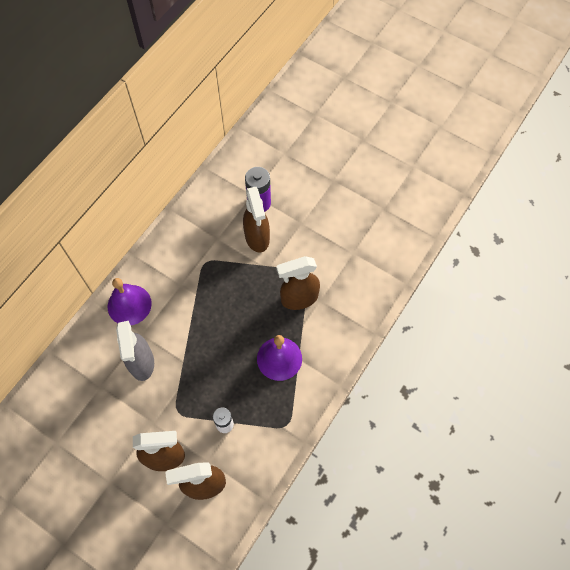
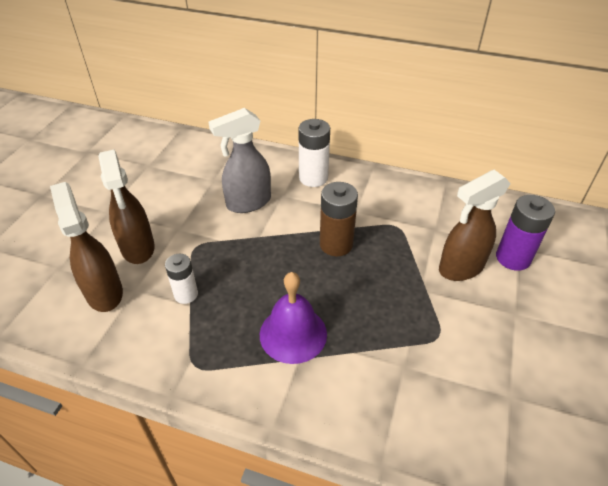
camera: 75 degrees right, 20 degrees down
purple bell [108,278,152,325] -> white battery [298,119,330,187]
brown spray bottle [276,256,320,310] -> none
none -> brown battery [320,182,358,256]

